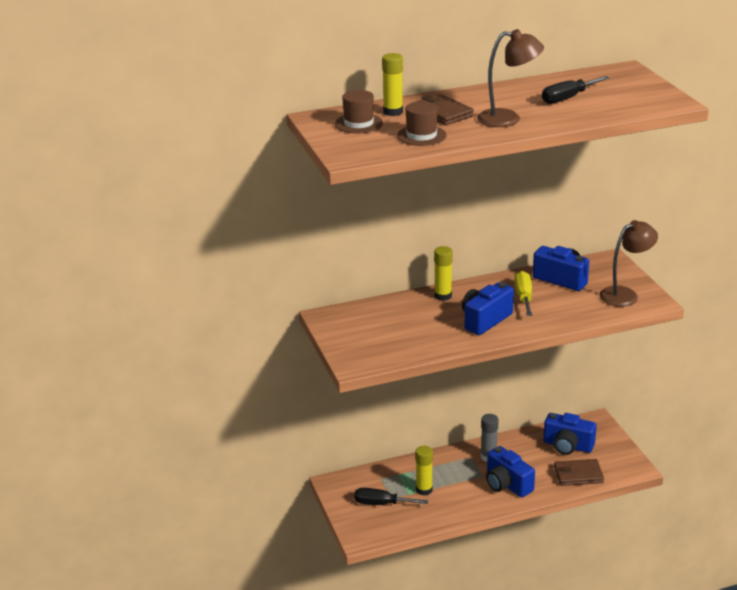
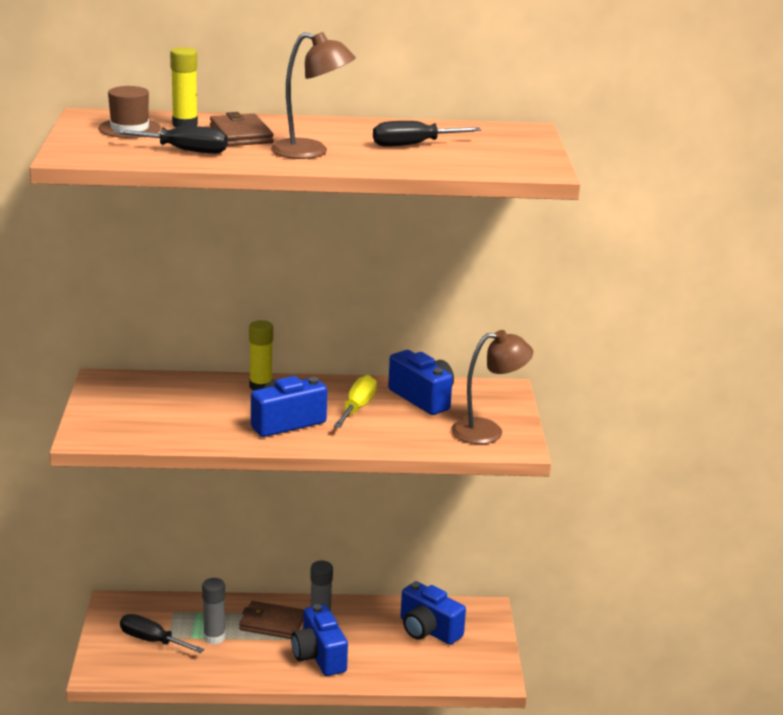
camera: 15 degrees right, 5 degrees down
brown hat [397,101,446,146] -> black screwdriver [113,126,227,154]
yellow glue stick [415,446,433,495] -> grey glue stick [202,578,225,644]
brown wallet [554,459,604,486] -> brown wallet moved to [239,601,304,639]

